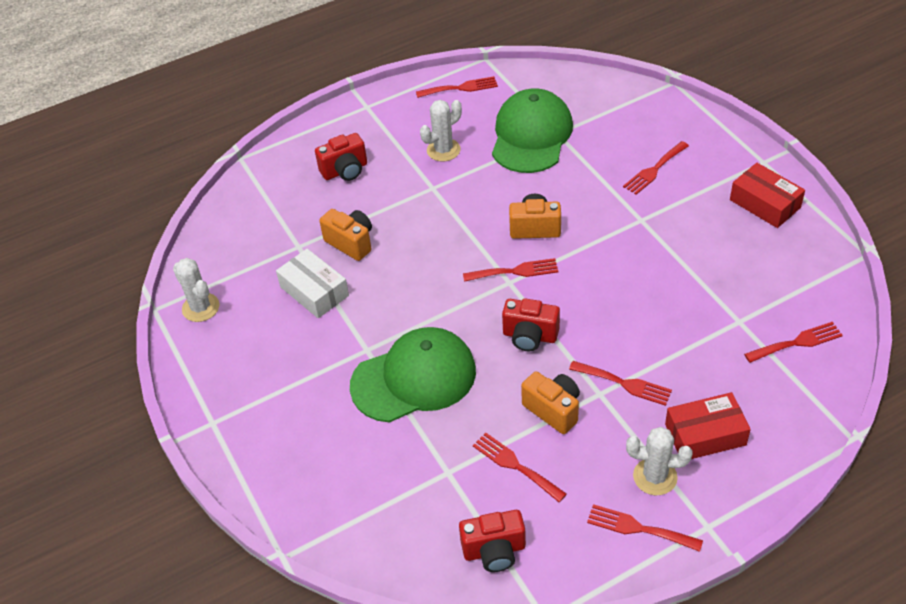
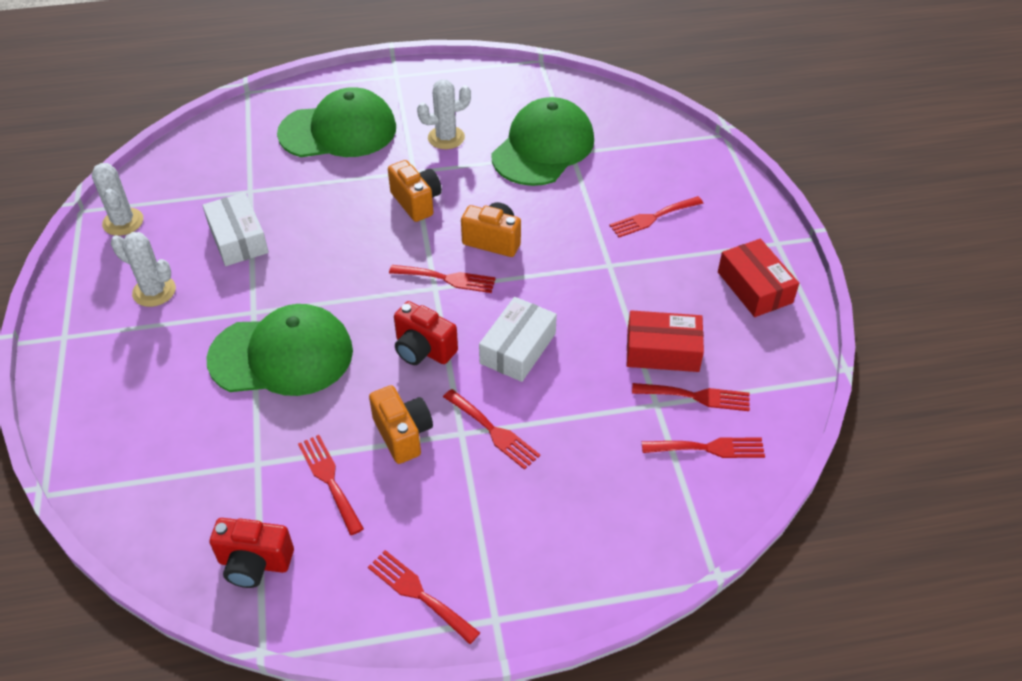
camera: 15 degrees right, 0 degrees up
red camera [315,133,367,181] -> green cap [277,87,396,157]
orange camera [319,209,372,261] -> orange camera moved to [388,160,442,222]
red fork [416,76,498,98] -> red fork moved to [632,383,750,411]
white cactus [626,427,692,495] -> white cactus moved to [111,232,176,307]
red box [665,392,751,459] -> red box moved to [627,310,704,372]
none -> white box [479,297,557,382]

